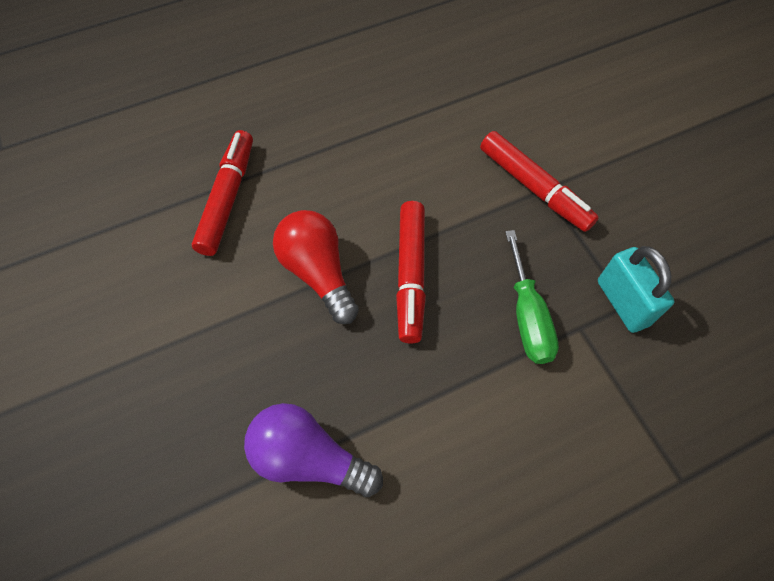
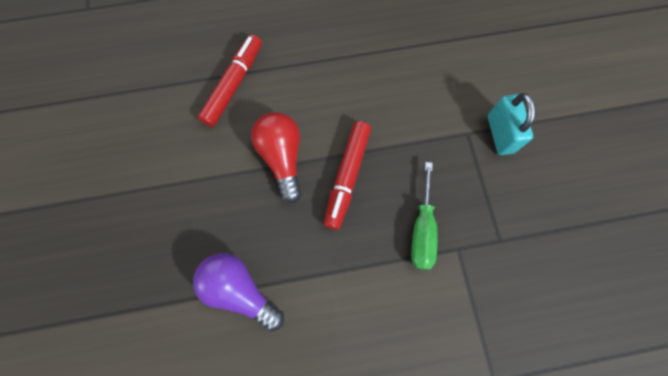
camera: 15 degrees right, 10 degrees up
red marker [480,131,599,232] -> none
turquoise padlock [598,246,674,333] -> turquoise padlock moved to [488,93,536,155]

